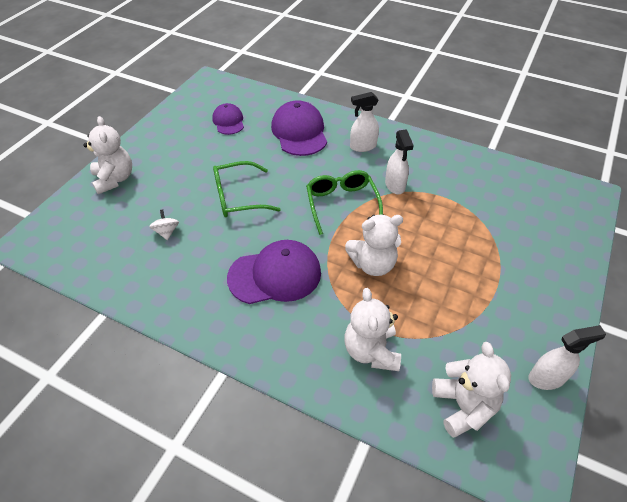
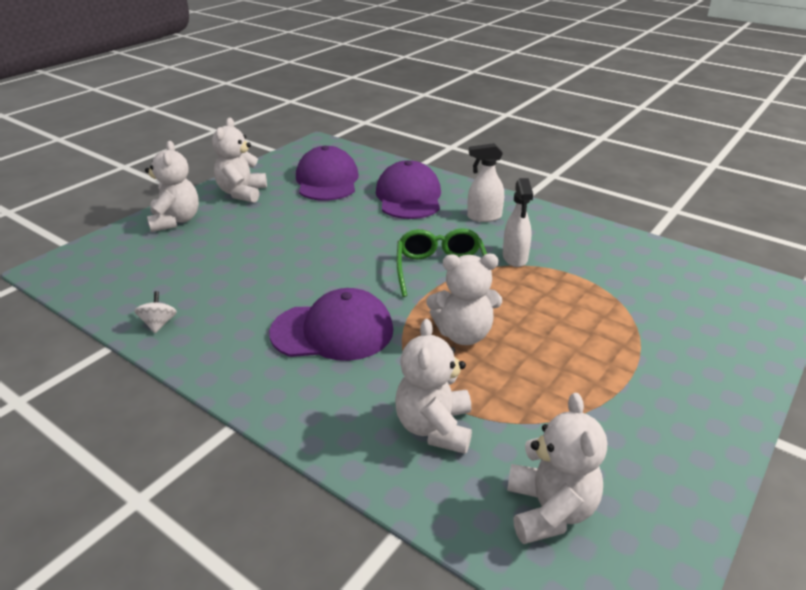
camera: 10 degrees right, 15 degrees down
white spinning top [149,210,179,240] -> white spinning top moved to [134,291,177,333]
purple cap [212,103,244,135] -> purple cap [296,146,359,201], size x1.70
green glasses [213,161,281,217] -> none
white spray bottle [529,325,606,390] -> none
none -> white teddy bear [212,118,267,203]

